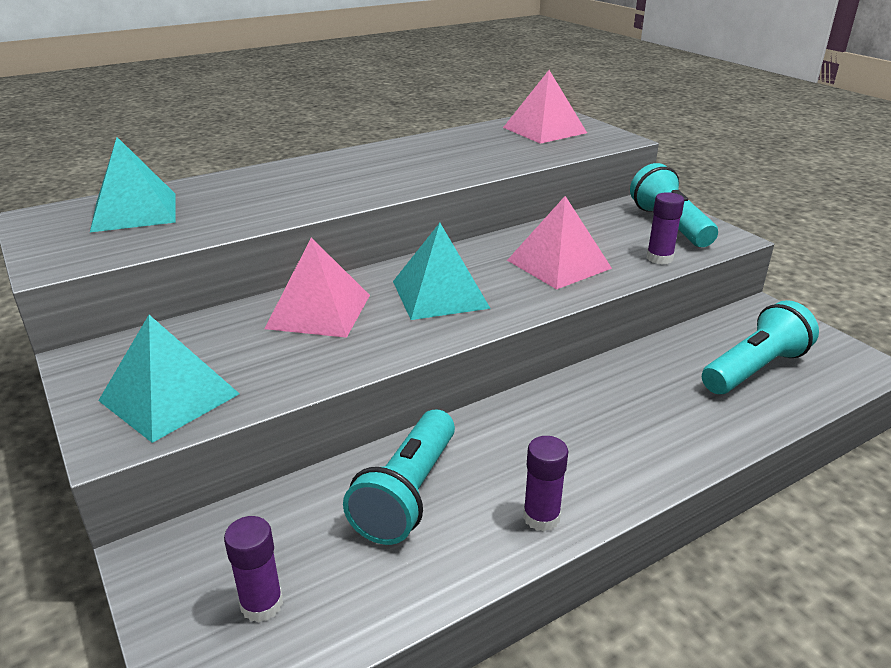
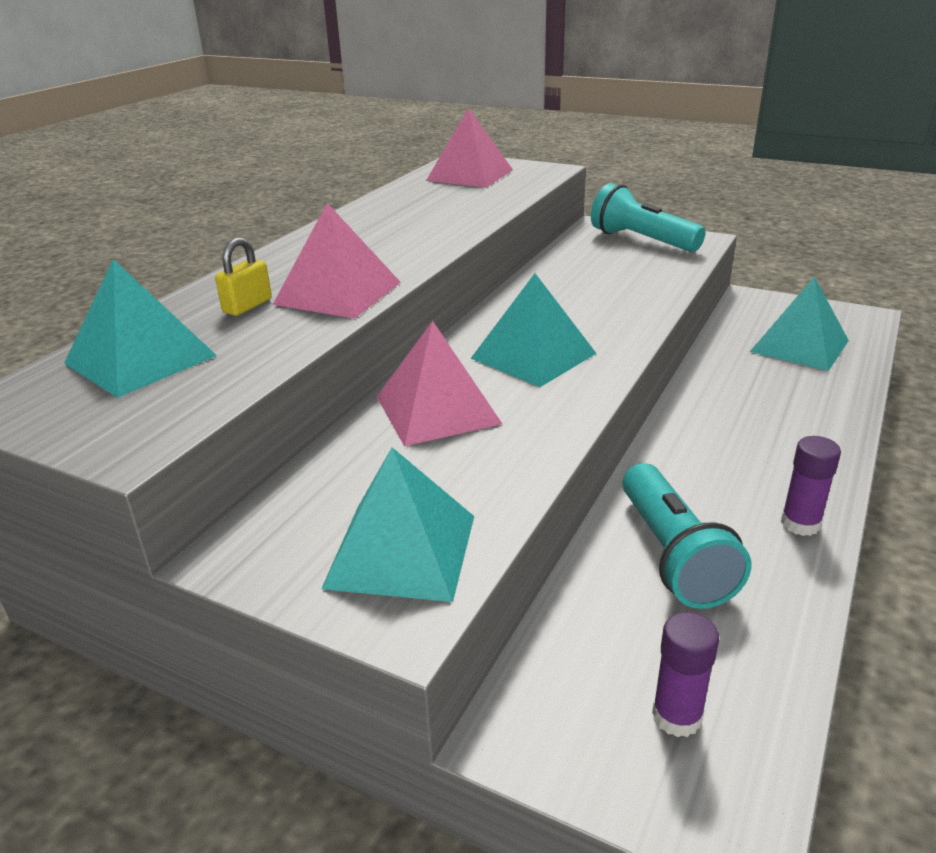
camera: 30 degrees left, 0 degrees up
pink pyramid [507,196,612,289] -> pink pyramid moved to [273,203,401,319]
purple glue stick [647,192,684,265] -> none
turquoise flashlight [702,300,819,394] -> turquoise pyramid [750,276,849,371]
none -> yellow padlock [215,237,272,316]

